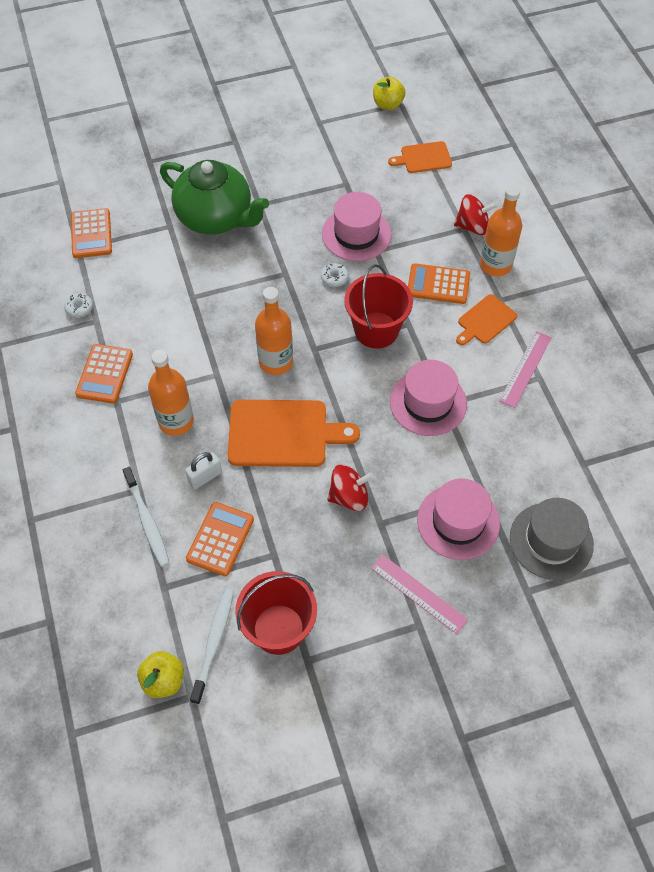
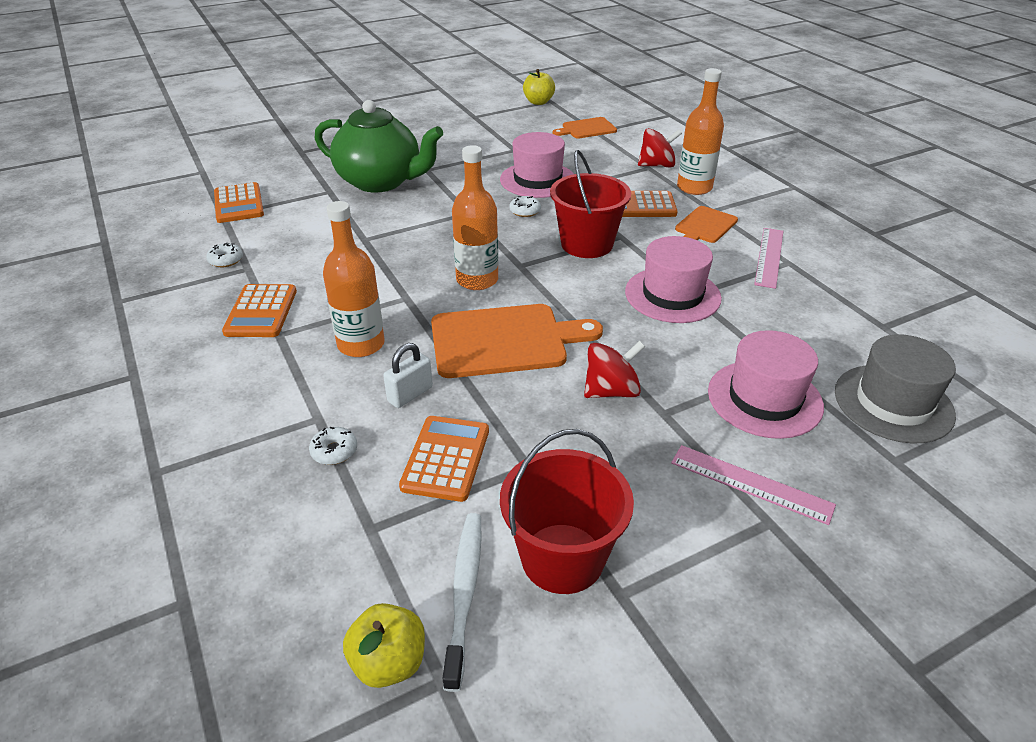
camera: 10 degrees left, 20 degrees down
white toothbrush [123,467,169,567] -> white donut [309,426,357,465]

